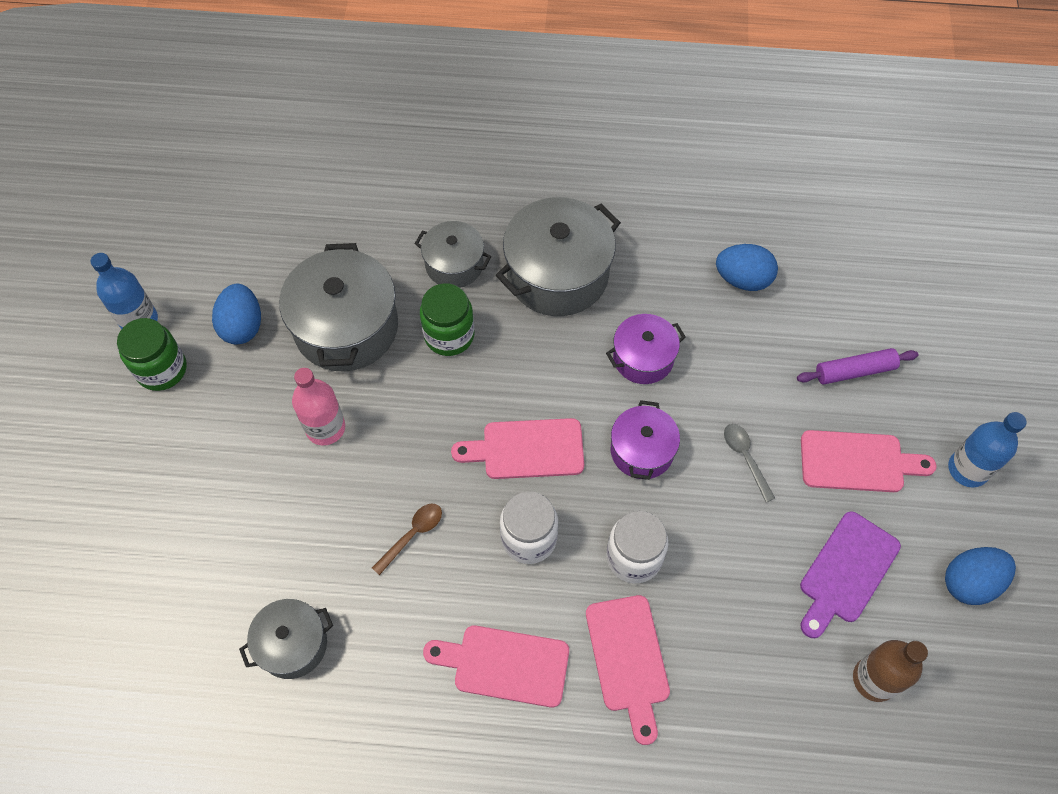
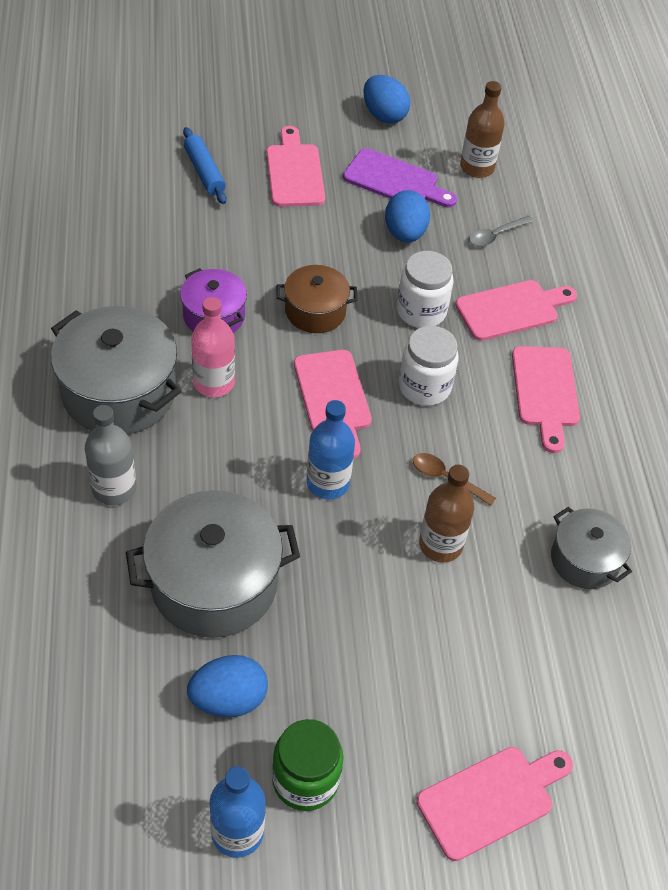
camera: 105 degrees left, 10 degrees down
pink bottle [292,368,345,445] -> pink bottle moved to [191,297,235,397]
grey pot [414,221,492,288] -> grey bottle [85,405,136,505]
green jar [420,283,474,356] -> none
purple pot [611,400,680,480] -> brown pot [276,265,357,333]
blue egg [716,244,778,291] -> blue egg moved to [385,190,430,242]
grey spoon [724,424,775,502] -> grey spoon moved to [469,216,534,247]
purple rolling pin [797,348,918,385] -> blue rolling pin [183,127,227,204]
blue bottle [948,412,1027,488] -> blue bottle moved to [307,400,355,499]
none -> pink cutting board [416,747,573,861]
none -> brown bottle [419,465,474,562]

